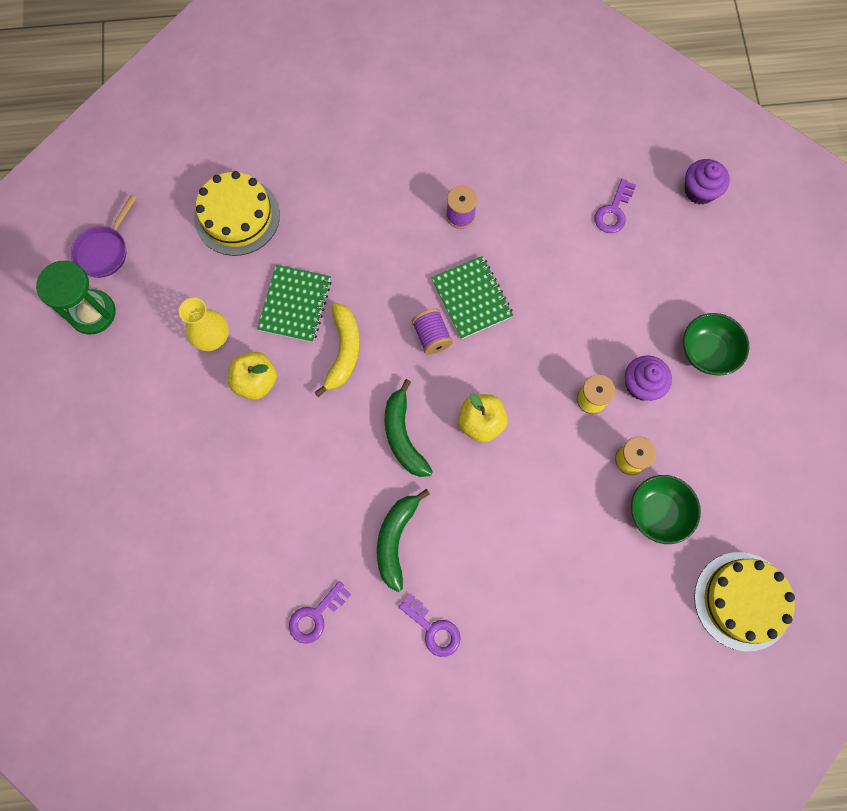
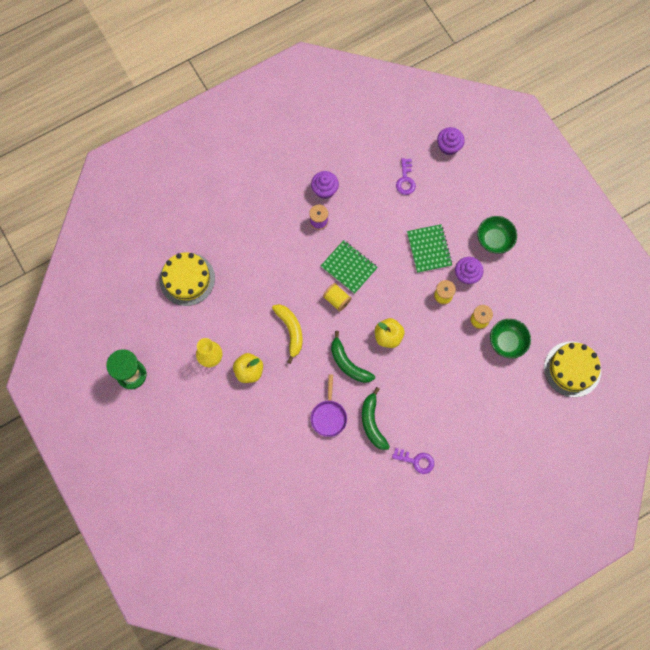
camera: 25 degrees left, 0 degrees up
purple pan [71,195,136,278] -> purple pan moved to [311,375,347,437]
green notebook [257,265,332,342] -> green notebook moved to [407,224,453,273]
purple key [289,581,351,644] -> none
purple spool [412,308,453,355] -> yellow spool [323,283,352,312]
none -> purple cupcake [311,171,339,199]

